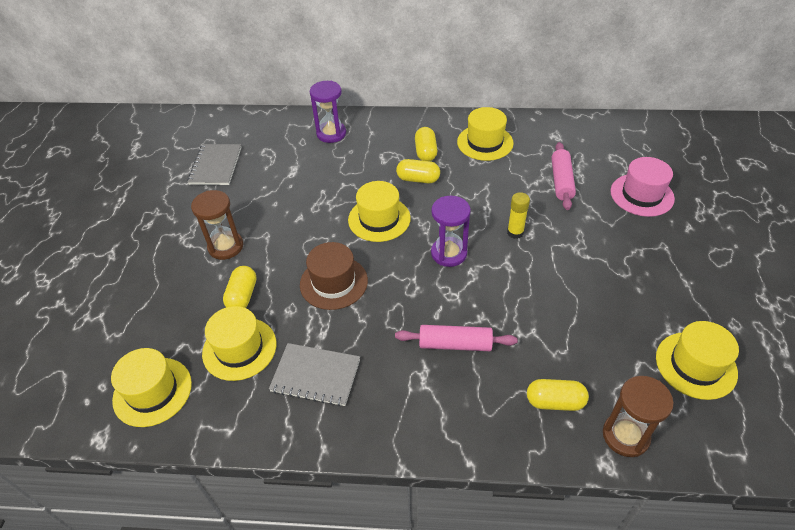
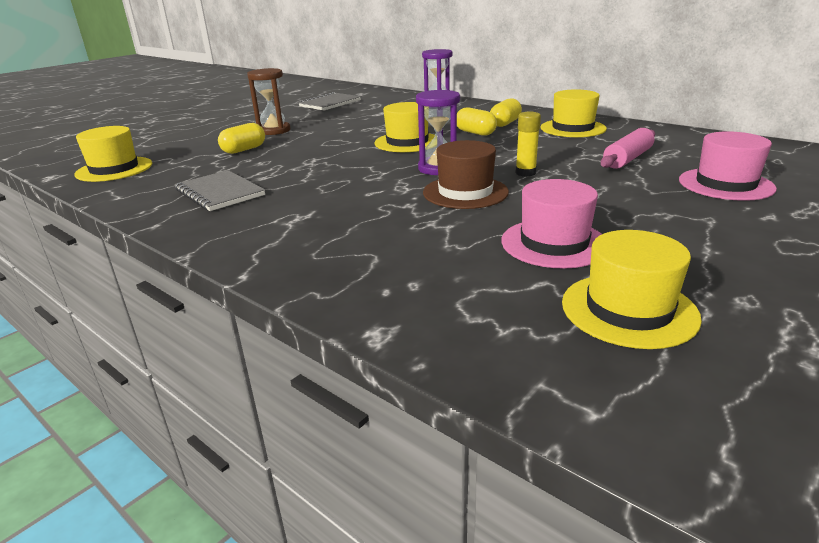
camera: 35 degrees right, 20 degrees down
yellow hat [202,306,276,381] -> none
brown hat [300,242,368,310] -> brown hat moved to [423,140,509,209]
pink rolling pin [395,325,518,351] -> none
yellow capsule [527,379,589,411] -> none
brown hourglass [603,376,674,457] -> none
none -> pink hat [501,179,602,269]

